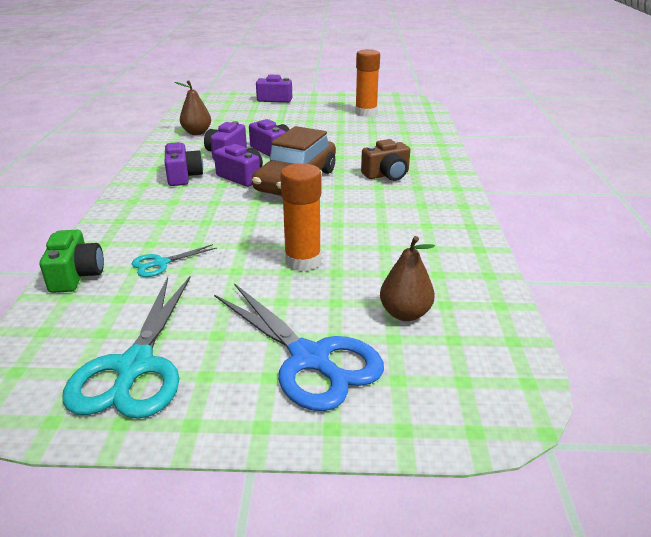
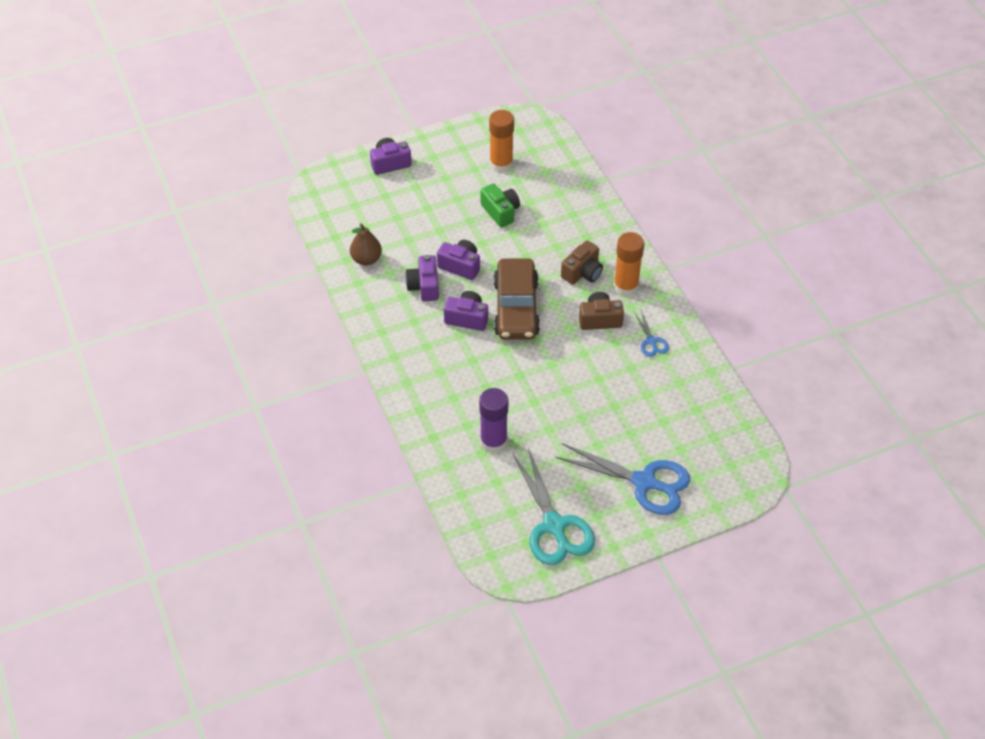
camera: 25 degrees left, 20 degrees up
green camera [40,230,104,293] -> green camera moved to [481,184,520,228]
turquoise scissors [132,244,217,277] -> purple glue stick [479,388,508,453]
purple camera [165,142,203,186] -> none
orange glue stick [280,163,321,271] -> orange glue stick moved to [613,232,644,296]
brown pear [380,236,435,321] -> none
none -> brown camera [579,292,624,330]
none -> blue scissors [634,311,669,357]

